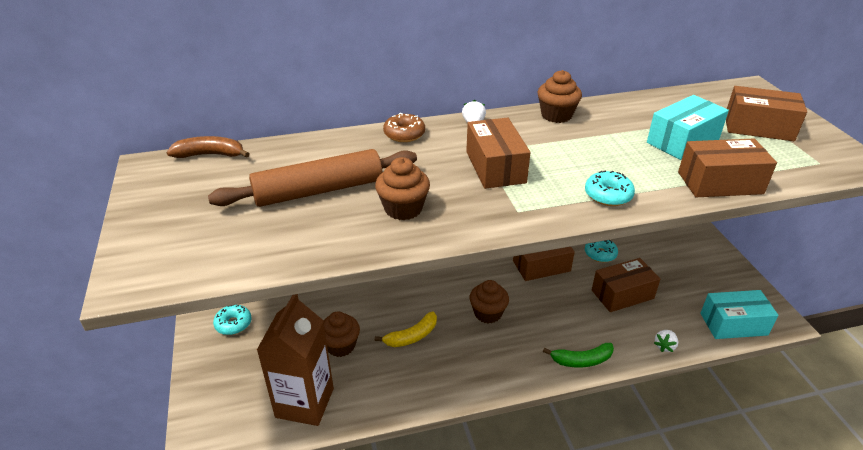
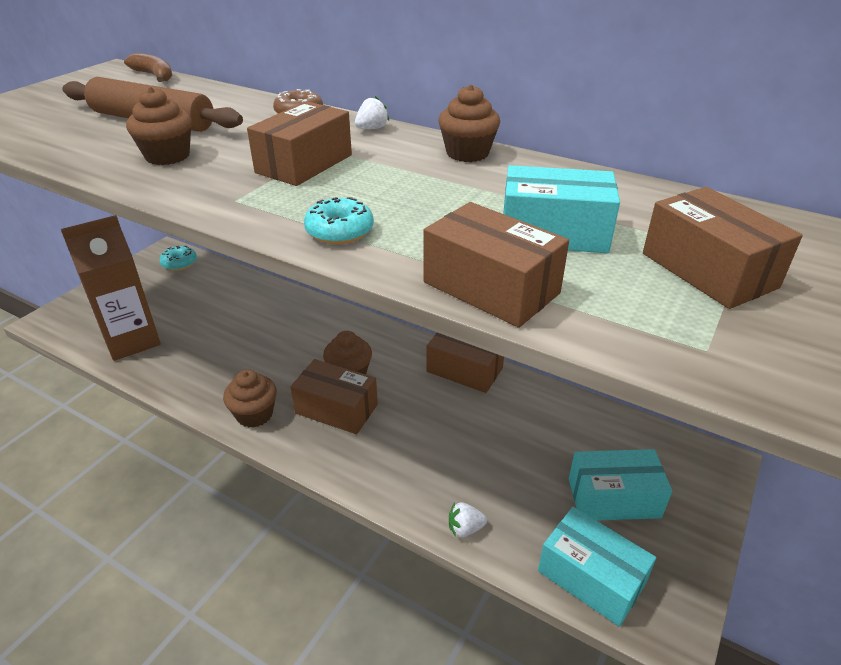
camera: 45 degrees right, 0 degrees up
brown cupcake [323,311,360,357] -> brown cupcake moved to [223,370,277,428]
yellow banana [375,312,437,347] -> none
green banana [543,343,614,368] -> none
turquoise donut [585,240,618,262] -> none
brown box [592,258,660,312] -> brown box moved to [290,359,378,434]
none -> turquoise box [569,449,672,521]

